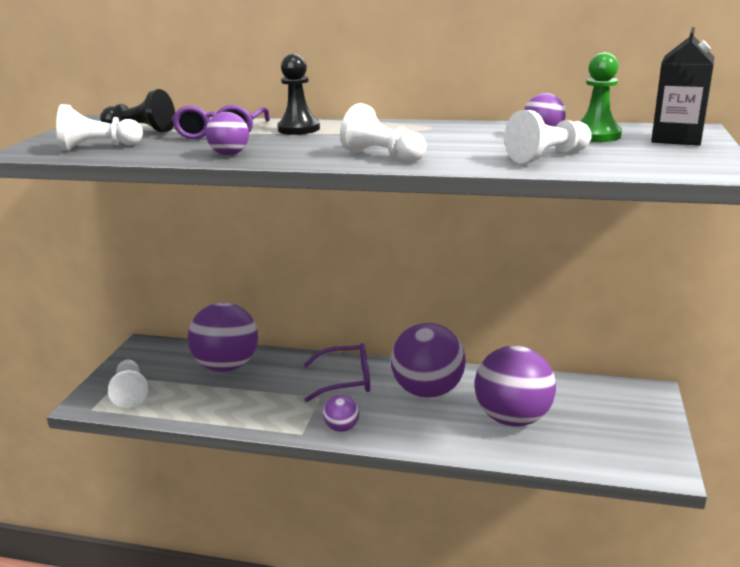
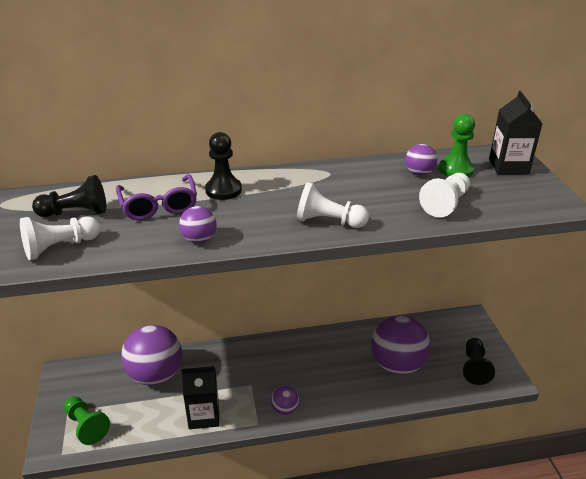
camera: 25 degrees left, 10 degrees up
white pawn [108,360,148,408] -> green pawn [64,396,110,445]
purple glasses [304,343,370,402] -> none
purple ball [391,323,466,398] -> none
none -> black carton [182,366,219,429]
none -> black pawn [463,338,495,385]

